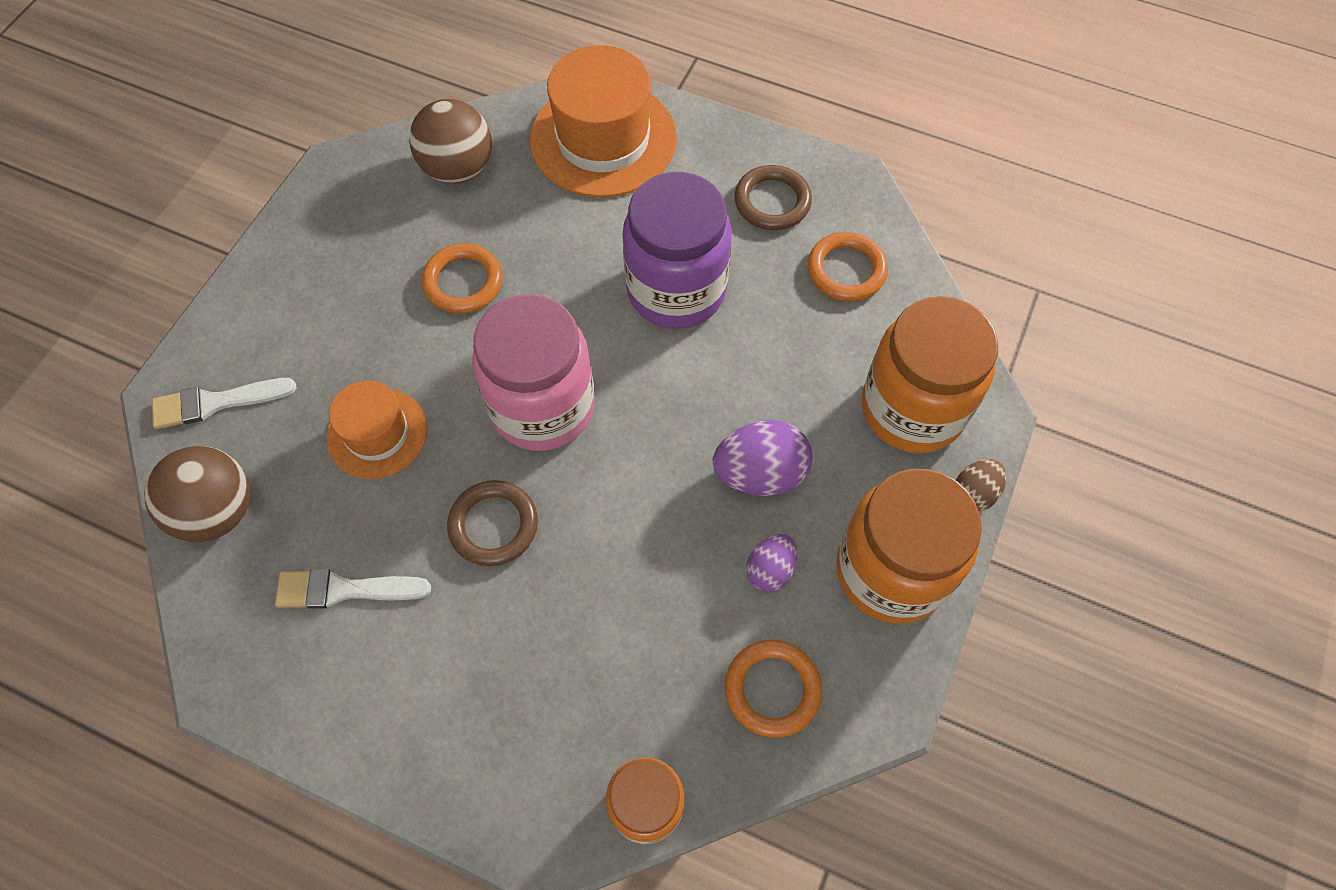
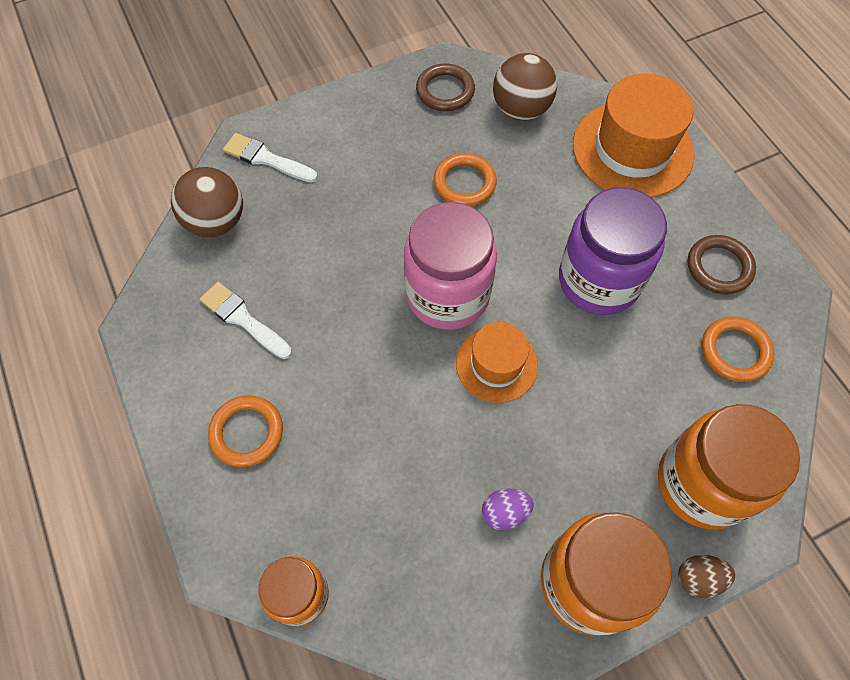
camera: 40 degrees right, 0 degrees up
orange hat [326,380,427,479] -> orange hat moved to [456,322,538,403]
brown ring [447,480,538,566] -> brown ring moved to [416,64,475,111]
purple egg [713,420,813,496] -> none
orange ring [725,640,822,738] -> orange ring moved to [208,395,283,467]

